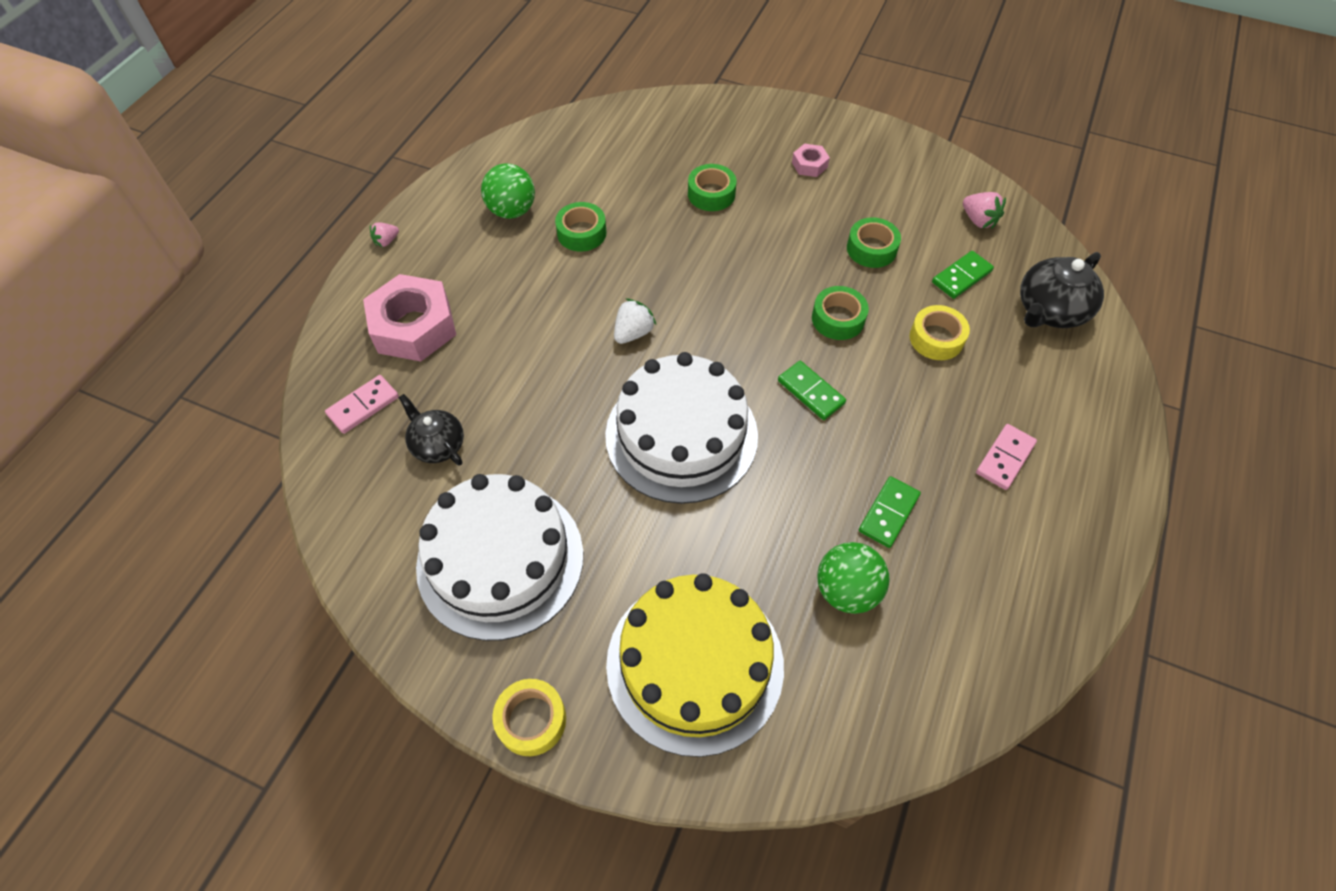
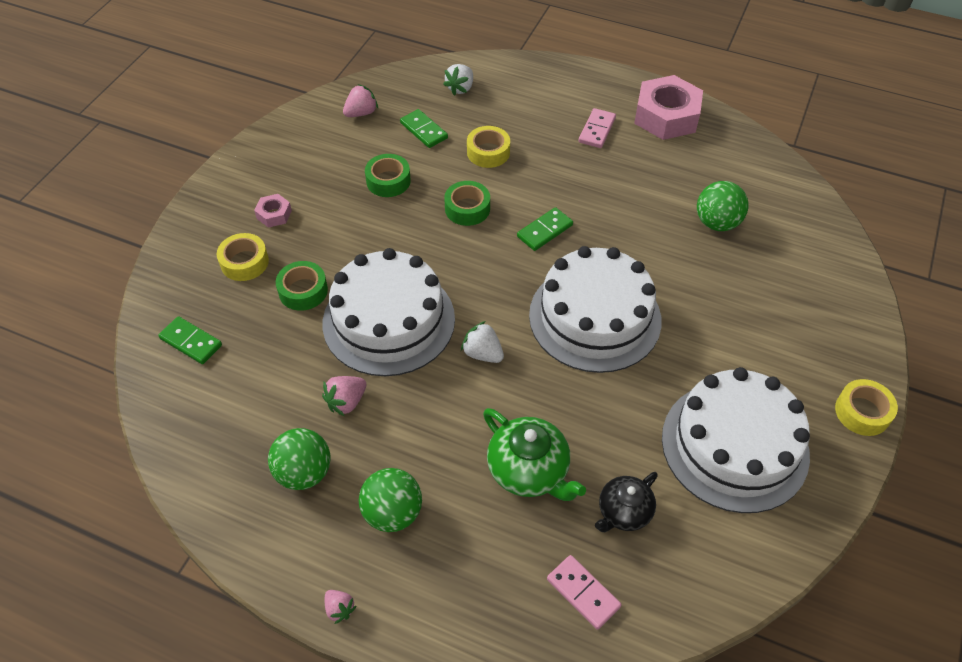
camera: 90 degrees left, 5 degrees down
pink nut [363,274,456,362] -> pink nut moved to [634,75,703,140]
green tape [555,202,606,252] -> pink strawberry [322,376,366,417]
yellow cake [606,573,784,757] -> none
green domino [859,476,921,548] -> green domino moved to [158,316,222,364]
pink domino [976,424,1037,490] -> pink domino turned 75 degrees clockwise [579,108,616,148]
black teapot [1020,252,1104,328] -> white strawberry [443,64,473,96]
none -> yellow tape [217,233,269,281]
none -> white cake [323,248,455,376]
none -> green ball [359,468,422,532]
none -> green teapot [483,408,586,501]

